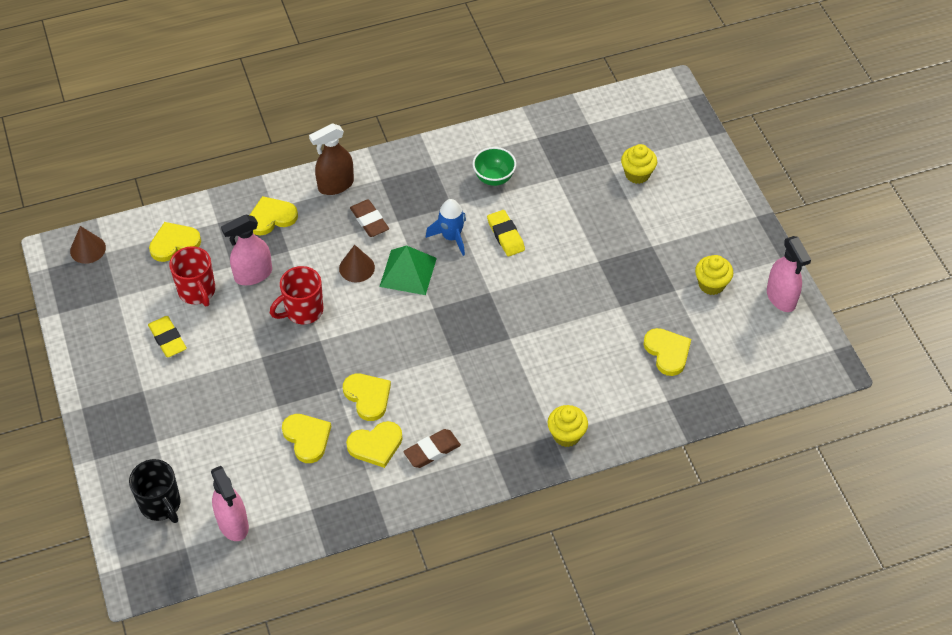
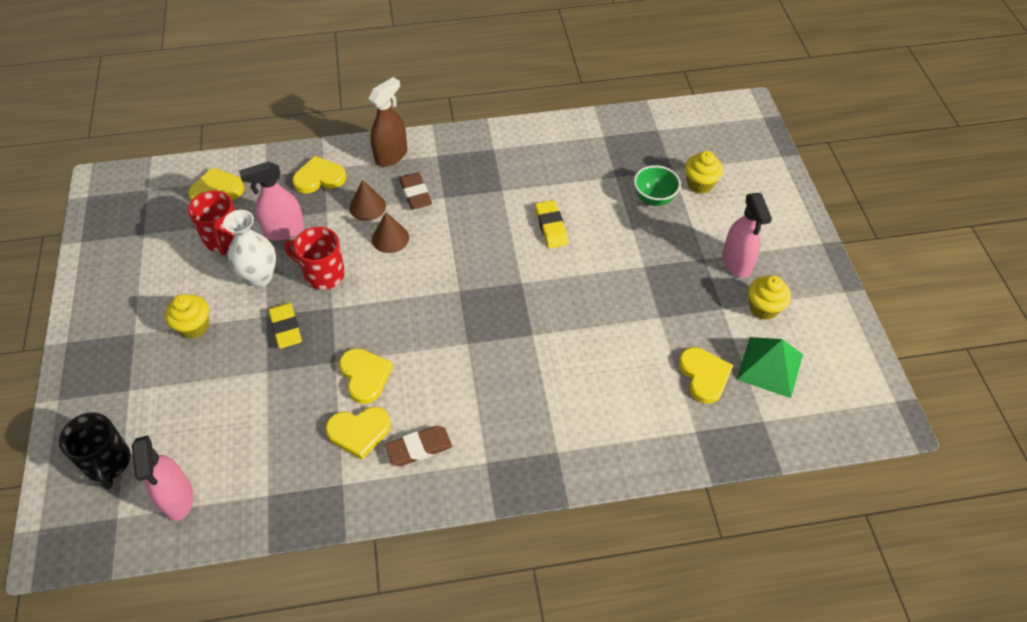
camera: 10 degrees right, 0 degrees up
brown cone [70,226,106,264] -> brown cone moved to [349,180,386,221]
yellow eraser [148,316,187,357] -> yellow eraser moved to [268,303,302,349]
red mug [270,266,323,324] -> red mug turned 45 degrees clockwise [285,227,345,290]
yellow heart [282,414,331,463] -> none
brown spray bottle [309,123,354,195] -> brown spray bottle turned 150 degrees clockwise [369,77,407,167]
green pyramid [379,246,437,295] -> green pyramid moved to [736,337,803,398]
blue rocket [426,199,466,256] -> none
green bowl [473,147,516,186] -> green bowl moved to [634,165,681,206]
yellow cupcake [548,405,588,447] -> yellow cupcake moved to [165,294,209,339]
pink spray bottle [767,236,811,312] -> pink spray bottle moved to [723,193,772,278]
none -> white vase [223,210,276,287]

